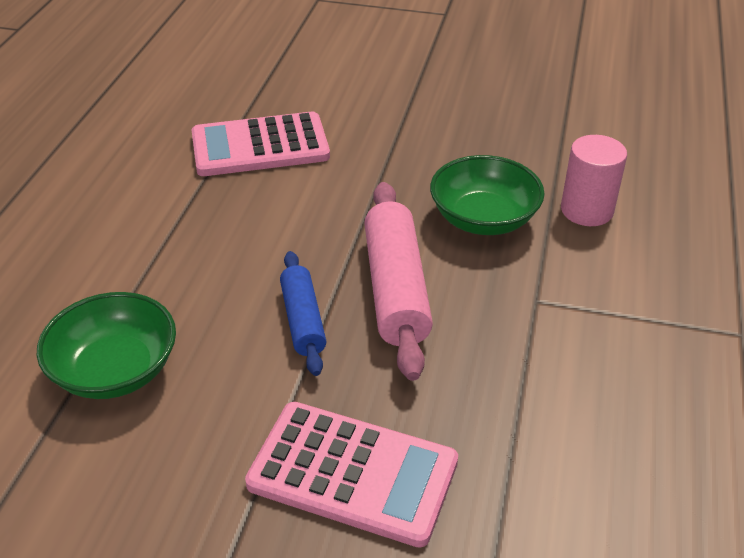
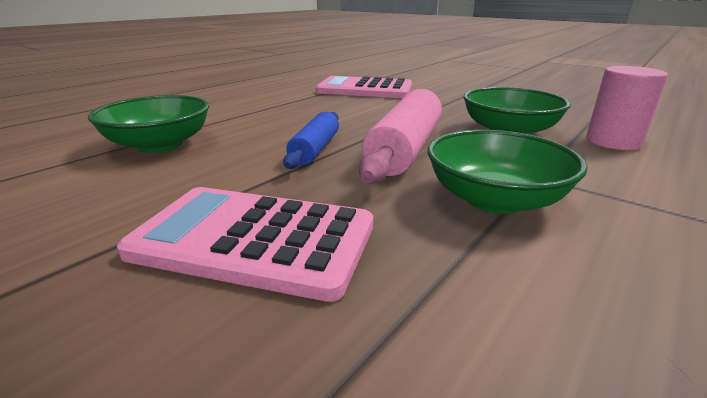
camera: 25 degrees right, 15 degrees down
pink calculator [245,402,458,548] -> pink calculator turned 150 degrees clockwise [117,187,373,302]
none -> green bowl [428,130,588,214]

